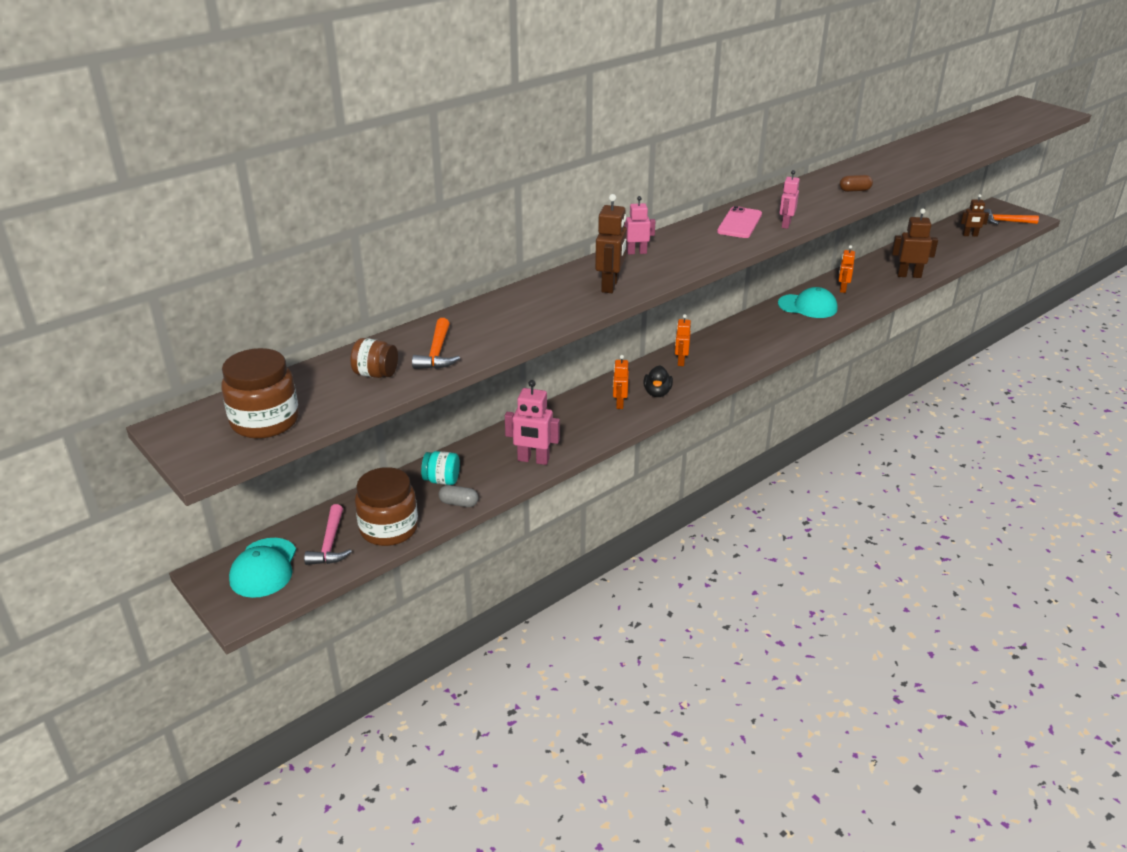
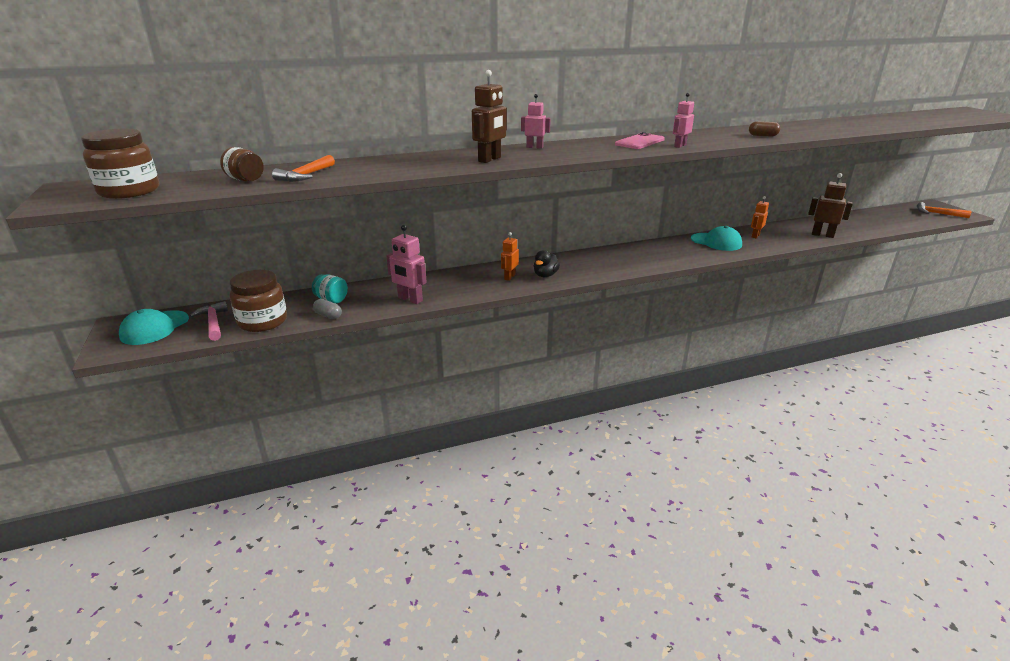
camera: 20 degrees right, 5 degrees down
pink hammer [304,504,352,565] -> pink hammer turned 135 degrees clockwise [190,301,228,341]
orange robot [675,314,691,366] -> none
brown robot [960,194,989,237] -> none

